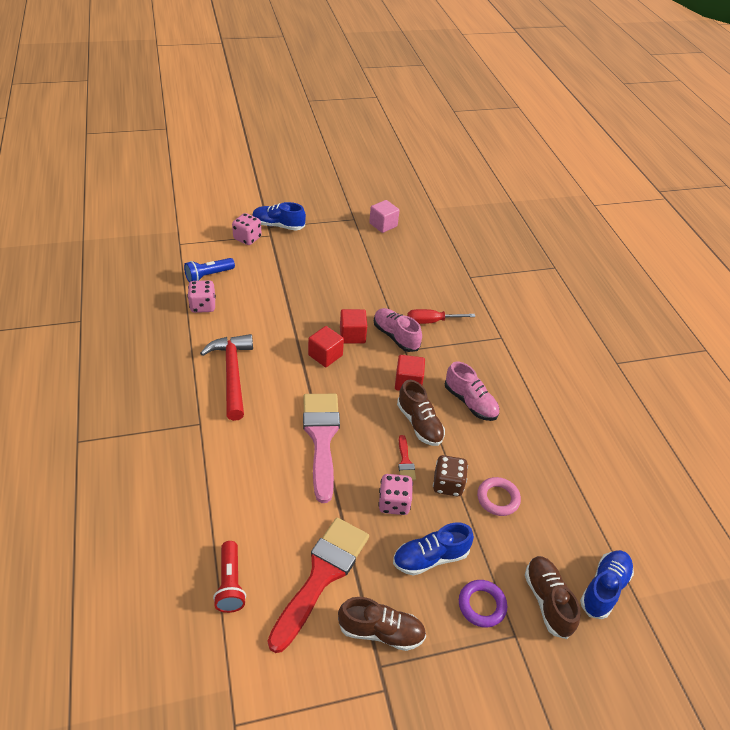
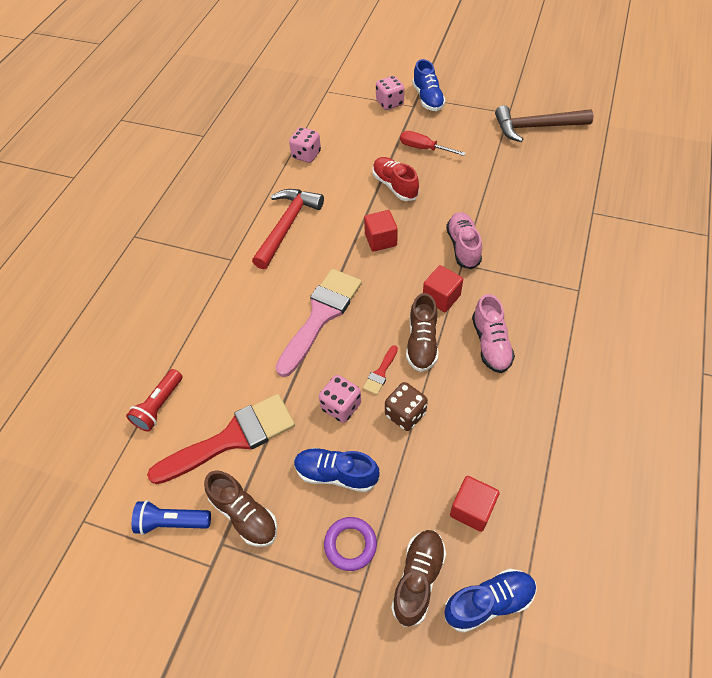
camera: 40 degrees right, 10 degrees up
blue flashlight [184,258,235,283] -> blue flashlight moved to [132,500,211,535]
blue shoe [252,202,306,231] -> blue shoe turned 150 degrees counterclockwise [412,59,446,111]
red cube [340,309,367,343] -> red cube moved to [450,476,500,532]
pink cube [369,200,399,233] -> brown hammer [495,105,594,142]
red screwdriver [407,309,475,324] -> red screwdriver moved to [400,131,466,156]
pink ring [477,477,521,516] -> none
none -> red shoe [372,157,419,201]

